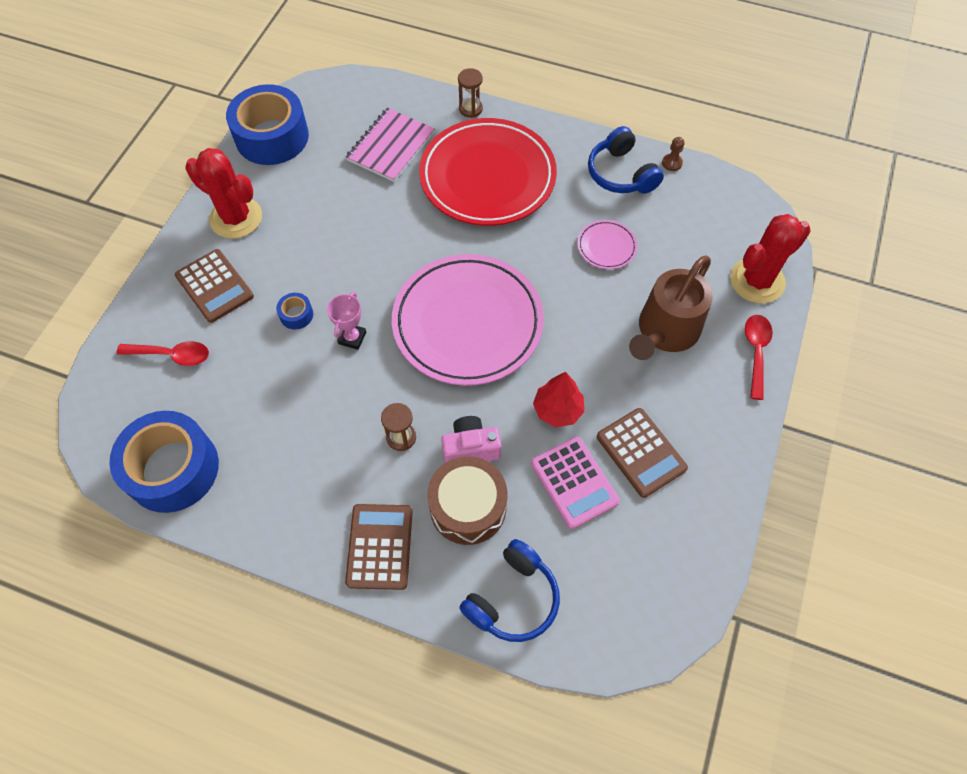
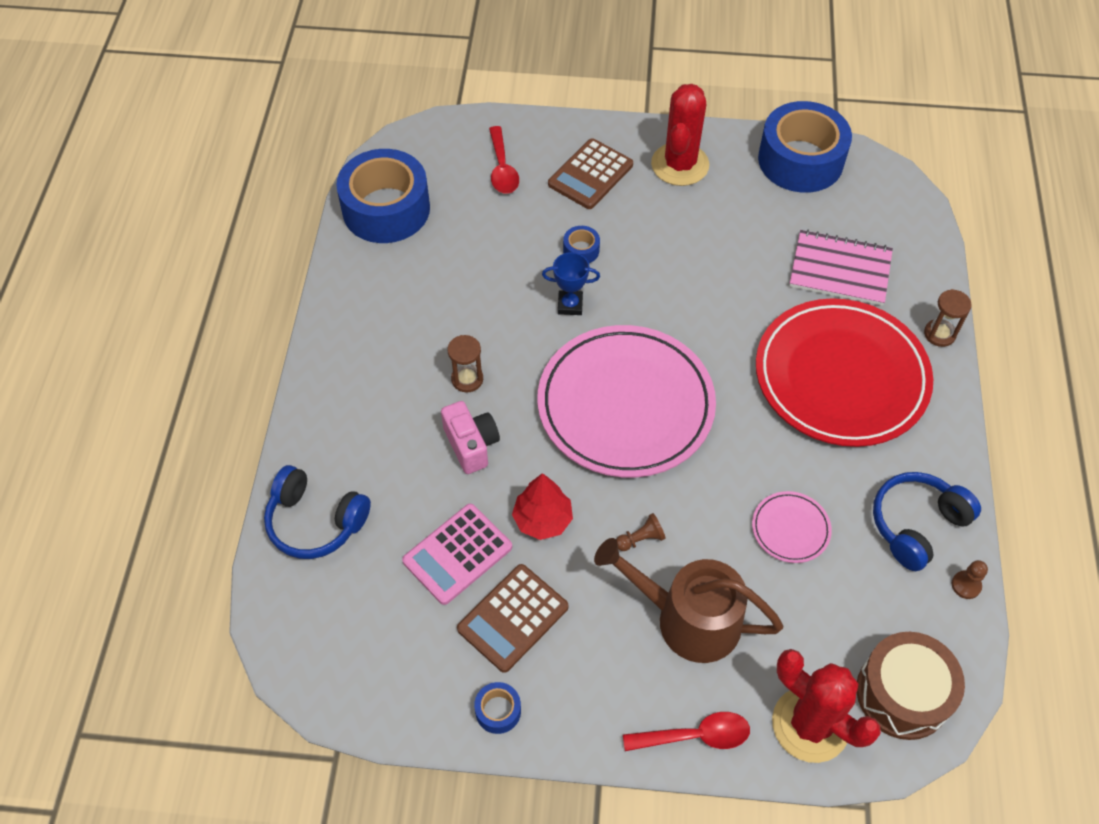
camera: 75 degrees right, 5 degrees down
pink trophy [327,292,366,350] -> blue trophy [542,252,600,315]
brown calculator [345,504,412,590] -> none
brown drum [427,456,507,545] -> brown drum moved to [857,632,965,740]
none -> blue tape [474,682,521,734]
none -> brown pawn [616,513,666,551]

